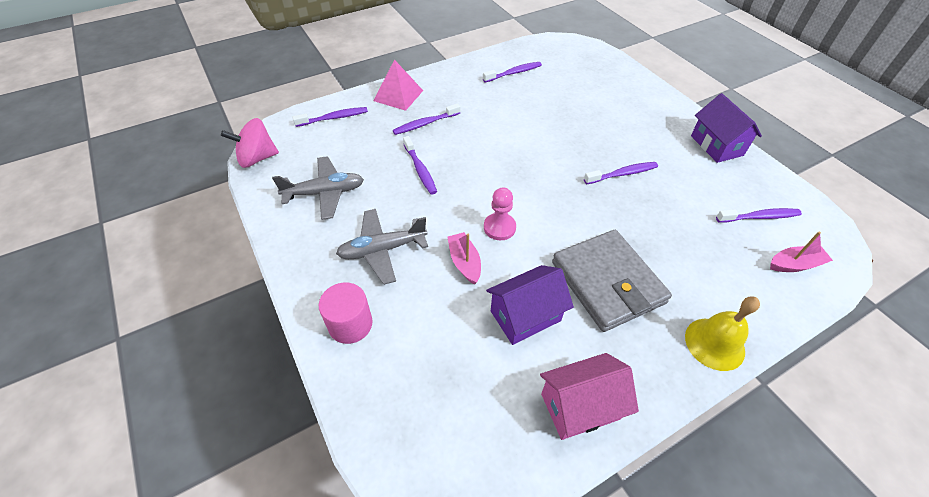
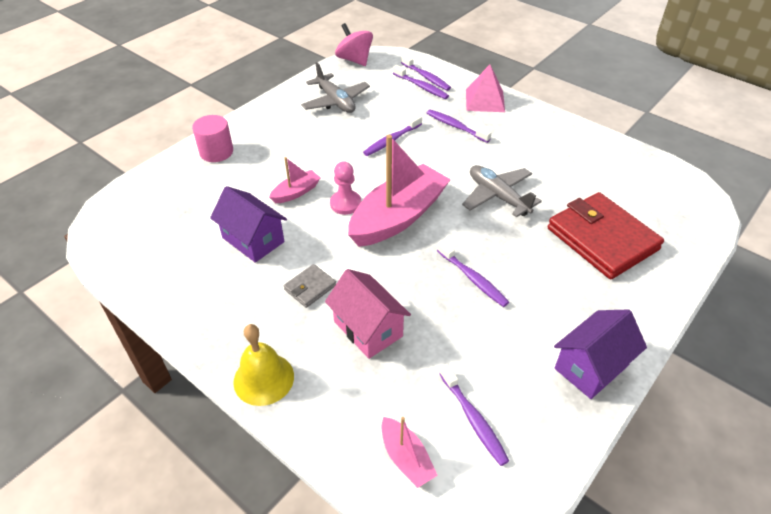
camera: 70 degrees right, 5 degrees down
grey plane [336,209,428,285] -> grey plane moved to [462,165,542,218]
purple toothbrush [483,62,542,82] -> purple toothbrush moved to [393,65,449,99]
pink house [540,353,639,440] -> pink house moved to [325,269,411,359]
grey wallet [552,230,672,332] -> grey wallet [284,264,336,308], size x0.44
none -> pink boat [348,135,451,247]
none -> red wallet [548,192,664,279]

